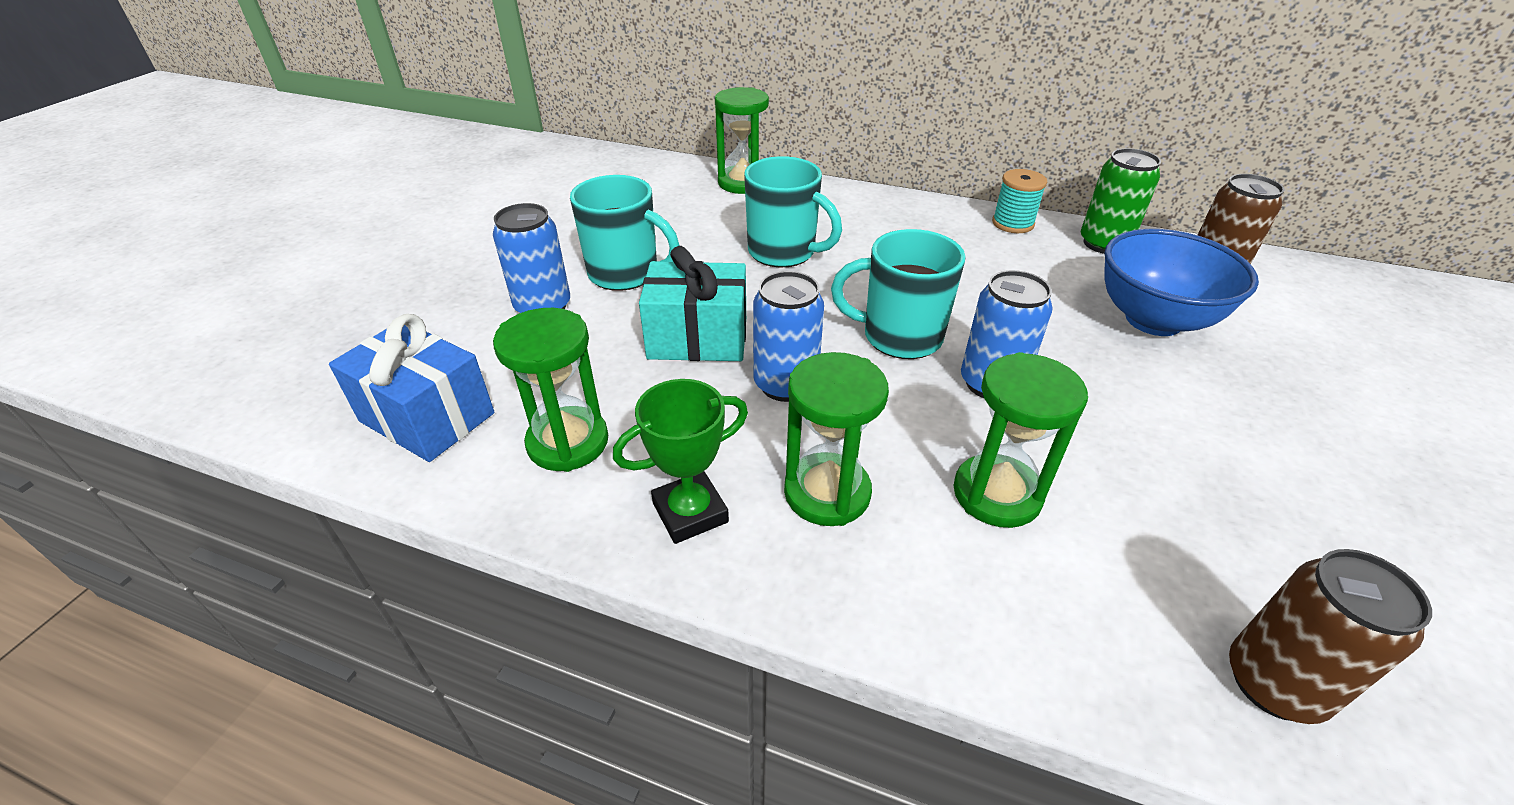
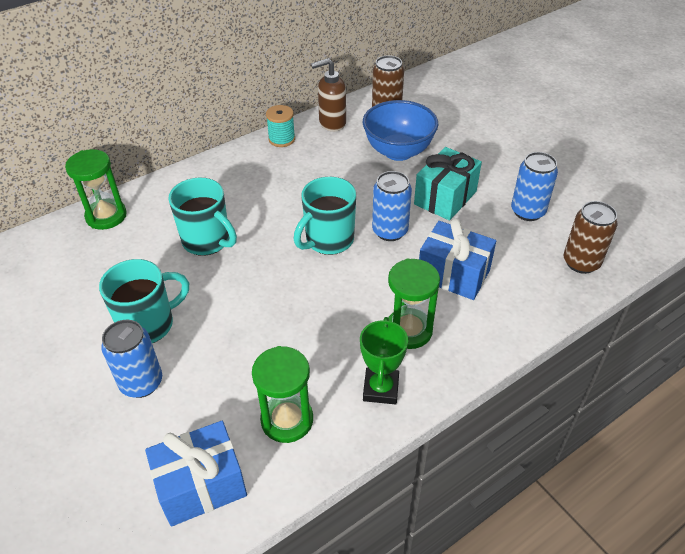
camera: 55 degrees left, 5 degrees up
turquoise gift [639,246,746,361] -> turquoise gift moved to [414,147,482,220]
turquoise mug [744,156,842,267] -> turquoise mug turned 60 degrees clockwise [168,178,237,256]
blue can [753,271,824,402] -> blue can moved to [511,152,558,221]
green hourglass [953,352,1088,528] -> blue gift [419,219,496,300]
green can [1081,148,1161,254] -> brown soap dispenser [311,58,346,132]

